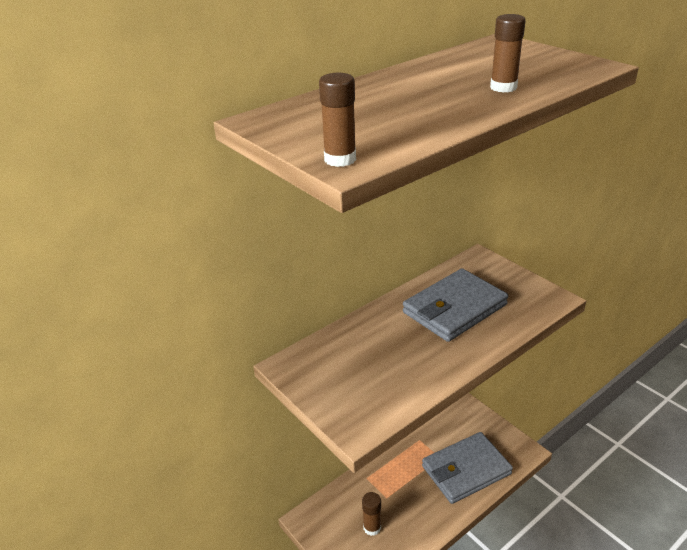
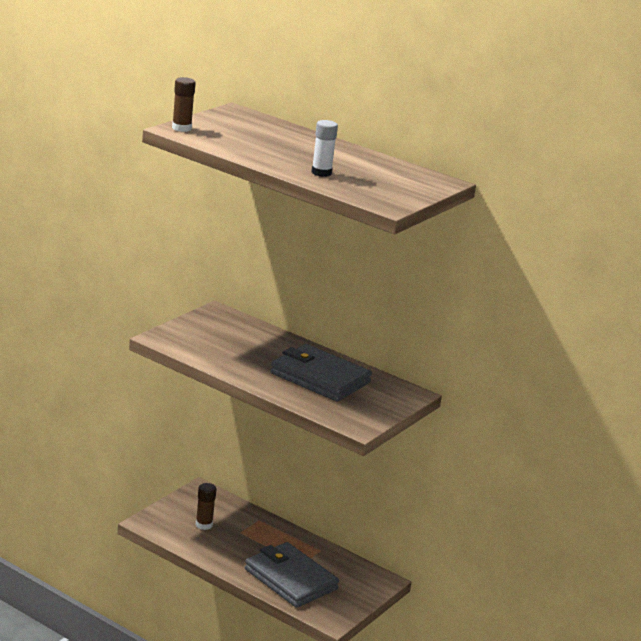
camera: 70 degrees right, 10 degrees down
brown glue stick [490,14,526,92] -> white glue stick [312,120,338,177]

